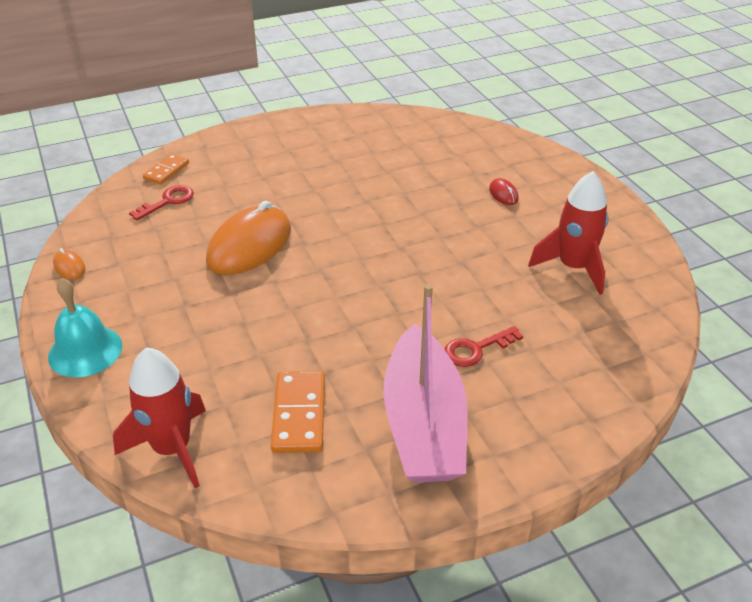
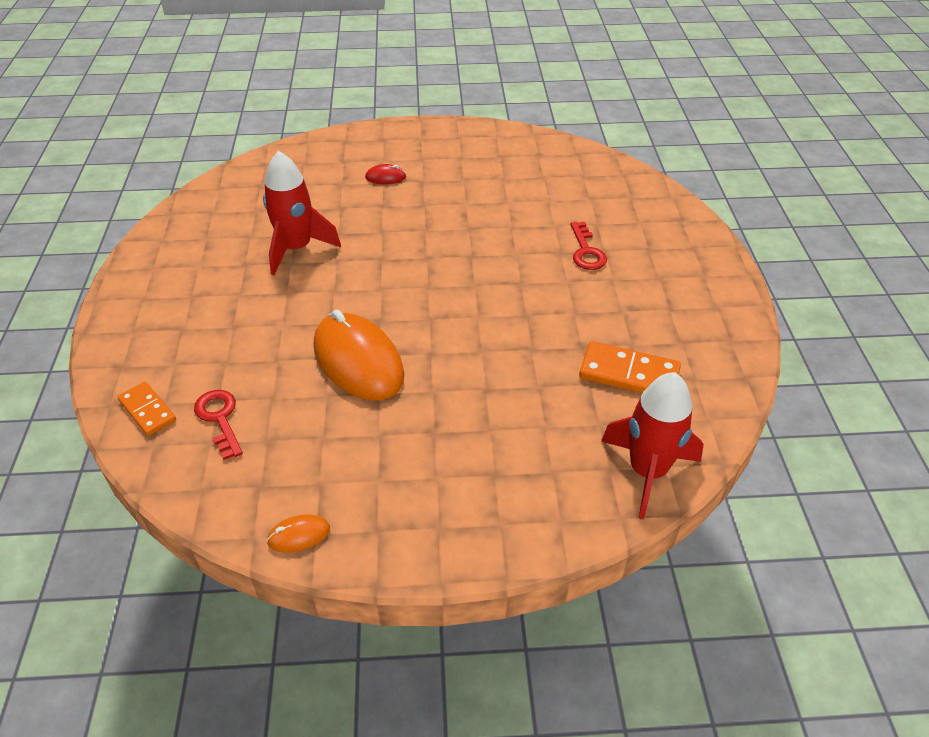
camera: 70 degrees left, 5 degrees up
turquoise bell [48,278,122,377] -> none
pink boat [383,284,468,483] -> none
red rocket [528,171,609,295] -> red rocket moved to [263,151,341,275]

